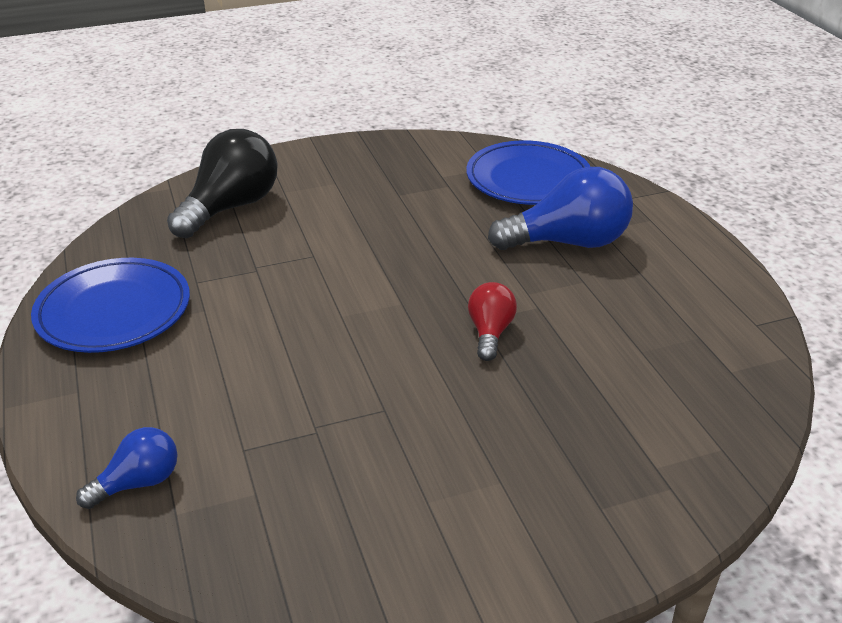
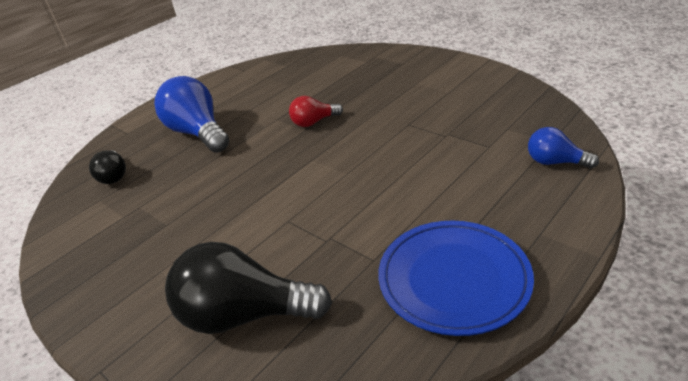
camera: 115 degrees left, 0 degrees up
blue plate [466,140,591,205] -> black light bulb [89,150,126,184]

